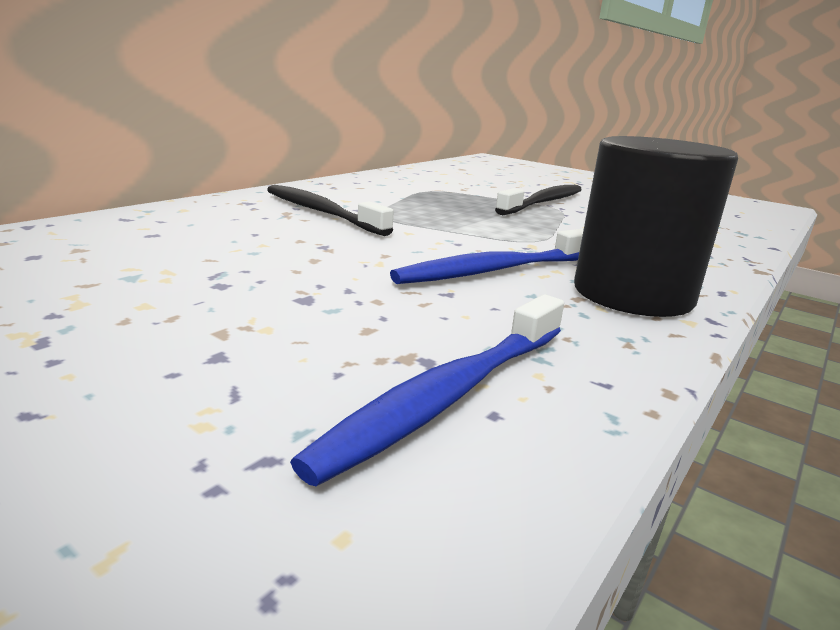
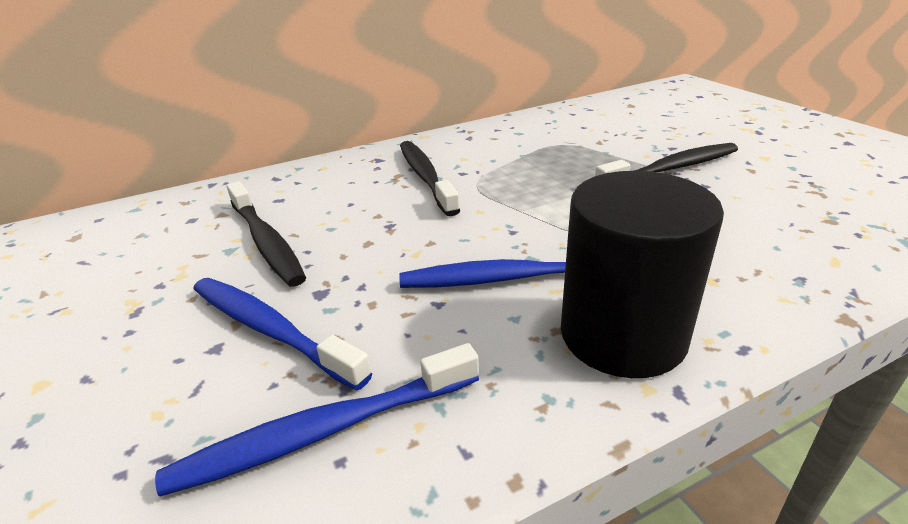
camera: 30 degrees right, 10 degrees up
none -> blue toothbrush [193,278,372,390]
none -> black toothbrush [227,181,306,287]

